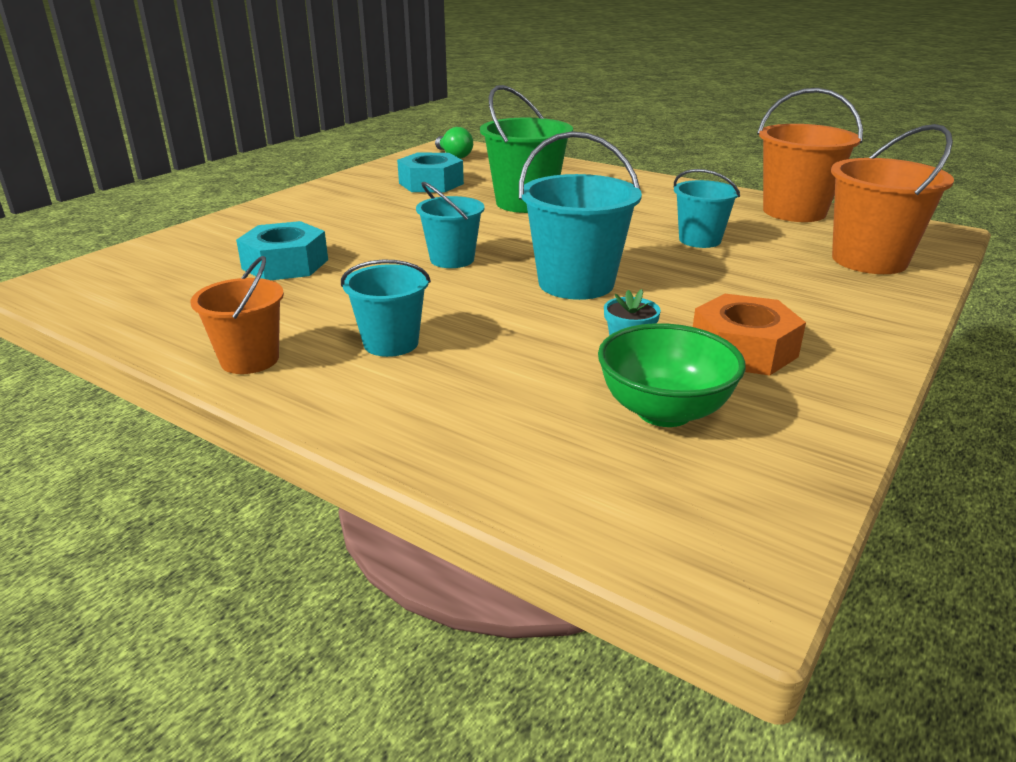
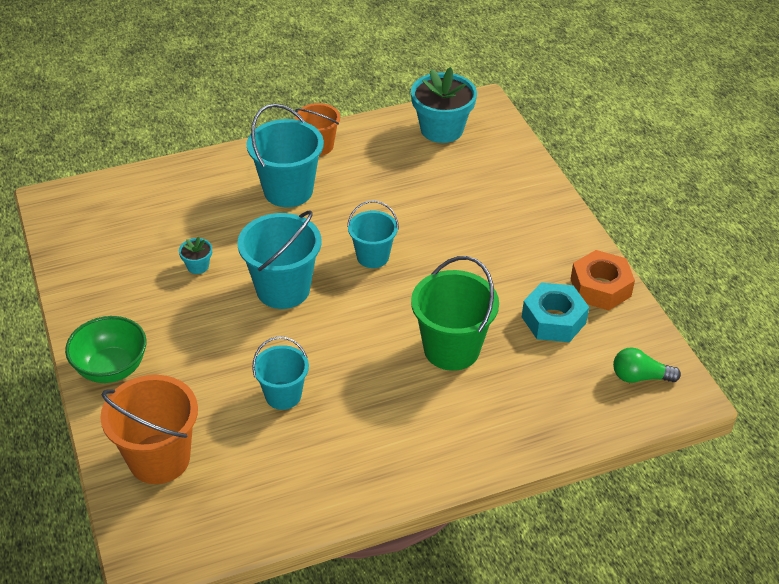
camera: 125 degrees right, 15 degrees up
turquoise nut [236,221,328,280] -> none
turquoise bucket [341,260,431,357] -> turquoise bucket [247,104,324,207], size x1.61
green bowl [598,323,746,427] -> green bowl moved to [65,316,146,383]
orange nut [693,294,806,375] -> orange nut moved to [571,250,635,311]
orange bucket [757,88,863,222] -> none
none -> turquoise flower pot [411,67,477,143]

